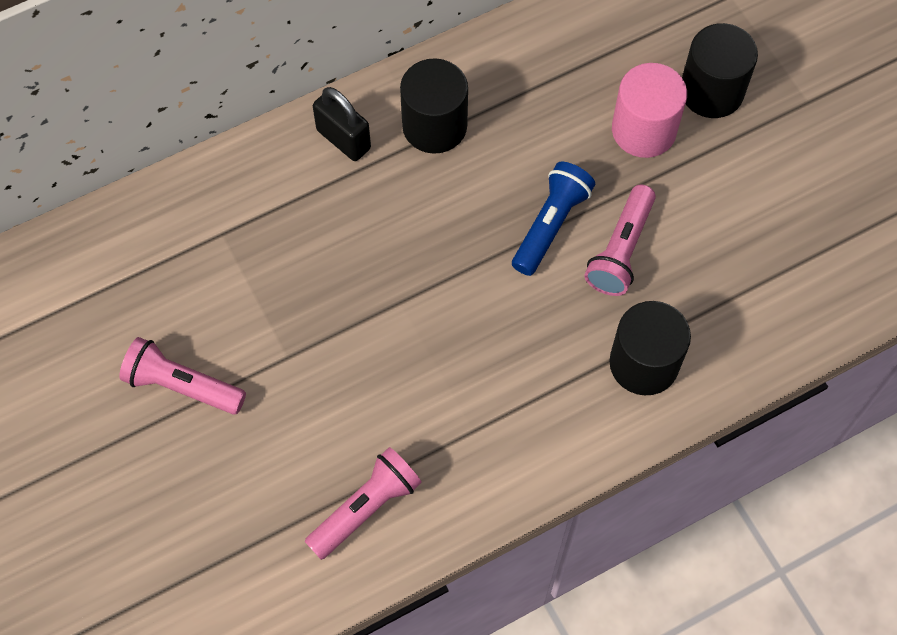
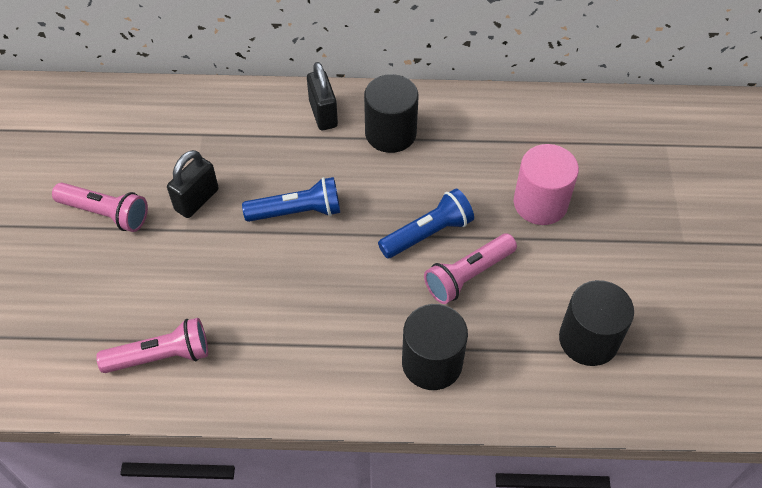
camera: 30 degrees right, 10 degrees down
pink flashlight [119,337,246,415] -> pink flashlight turned 150 degrees clockwise [52,183,148,232]
black cylinder [682,23,758,118] -> black cylinder moved to [559,280,634,366]
none -> black padlock [167,150,219,218]
none -> blue flashlight [242,177,340,222]

